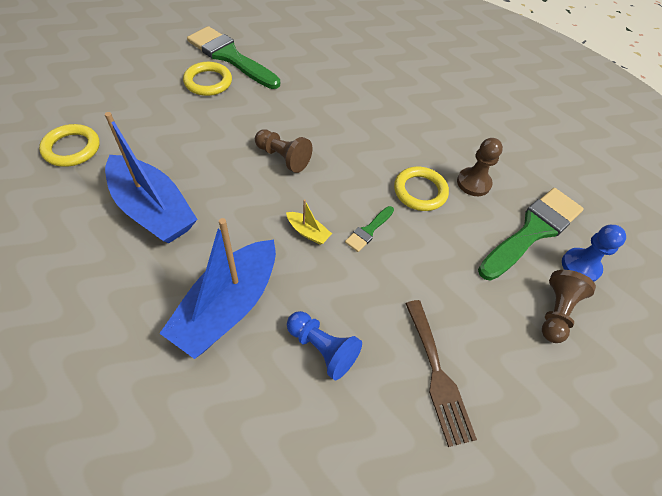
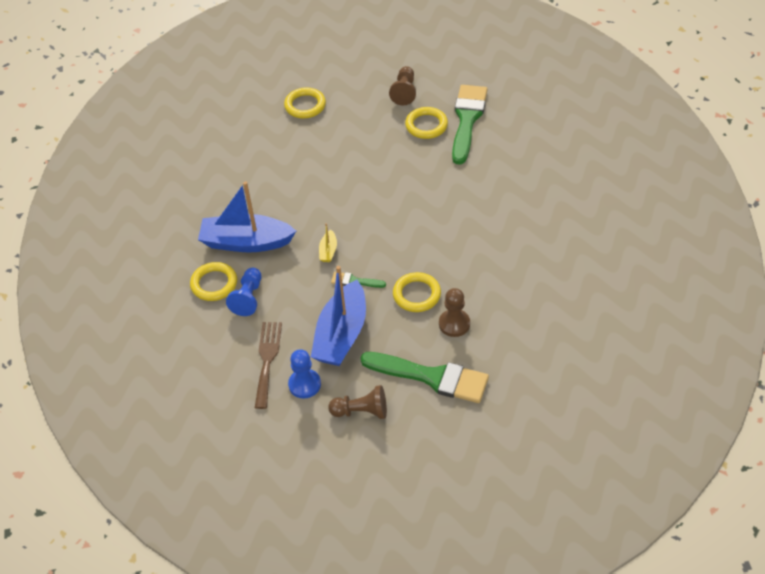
camera: 70 degrees right, 5 degrees down
blue boat [105,112,198,243] -> blue boat moved to [311,266,366,366]
brown pawn [255,129,312,173] -> brown pawn moved to [389,66,416,105]
brown fork [405,300,477,447] -> brown fork turned 135 degrees clockwise [255,322,282,409]
blue pawn [562,225,626,282] -> blue pawn moved to [288,349,321,399]
none -> yellow ring [190,262,237,301]

